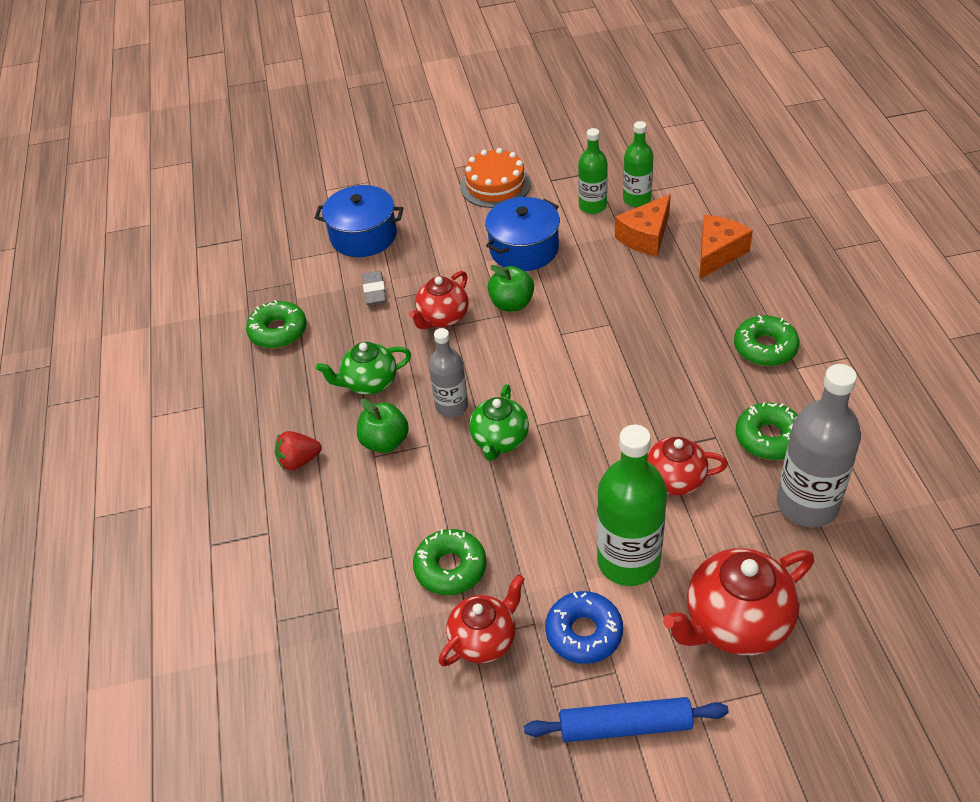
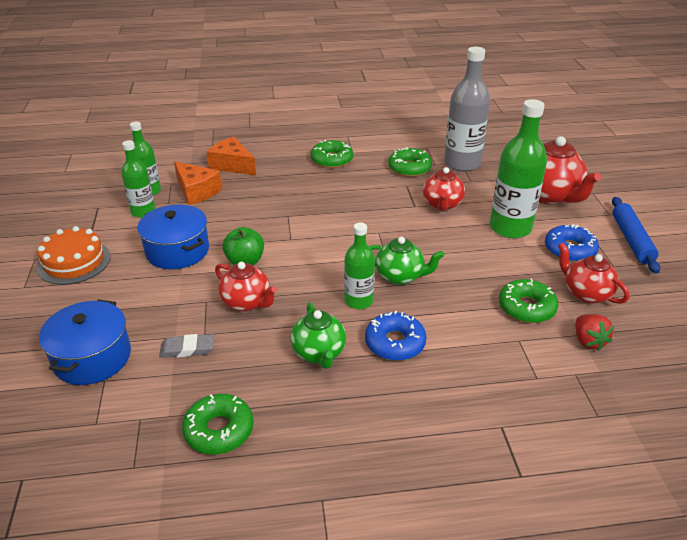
camera: 90 degrees left, 10 degrees down
red strawberry [275,431,322,470] -> red strawberry moved to [575,314,614,351]
green apple [357,398,409,453] -> blue donut [365,311,427,361]
grey bottle [429,328,468,417] -> green bottle [344,223,375,309]

